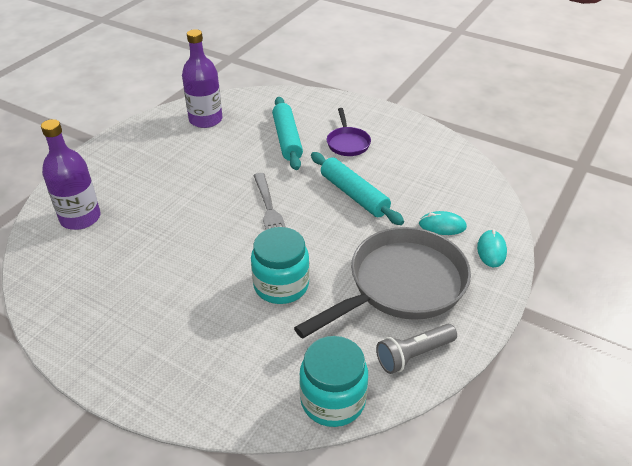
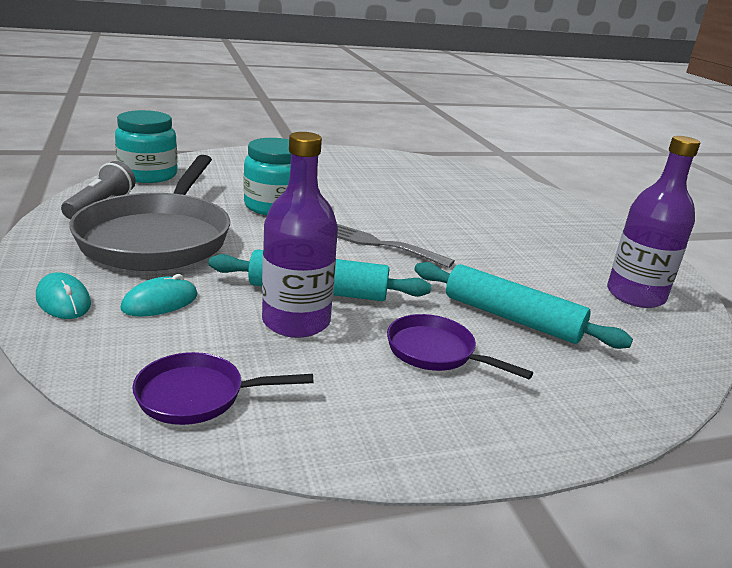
camera: 130 degrees right, 15 degrees down
purple bottle [41,119,101,230] -> purple bottle moved to [262,132,338,338]
none -> purple pan [132,352,313,425]

